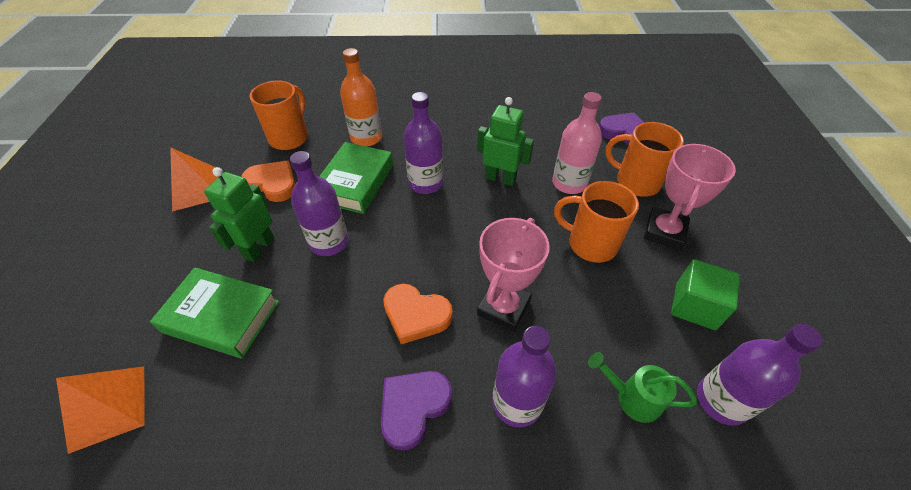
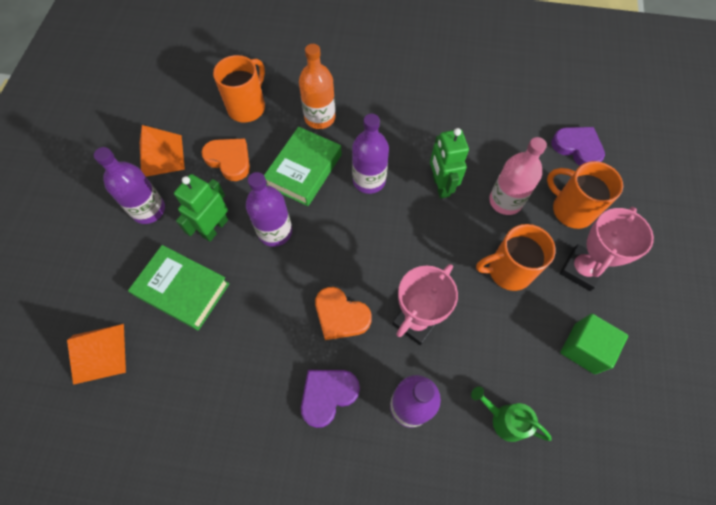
camera: 10 degrees right, 15 degrees up
green robot [477,97,534,186] -> green robot turned 135 degrees counterclockwise [430,128,469,199]
orange mug [554,181,639,263] -> orange mug turned 45 degrees counterclockwise [476,224,556,291]
purple bottle [697,324,823,426] -> purple bottle moved to [94,147,165,224]

